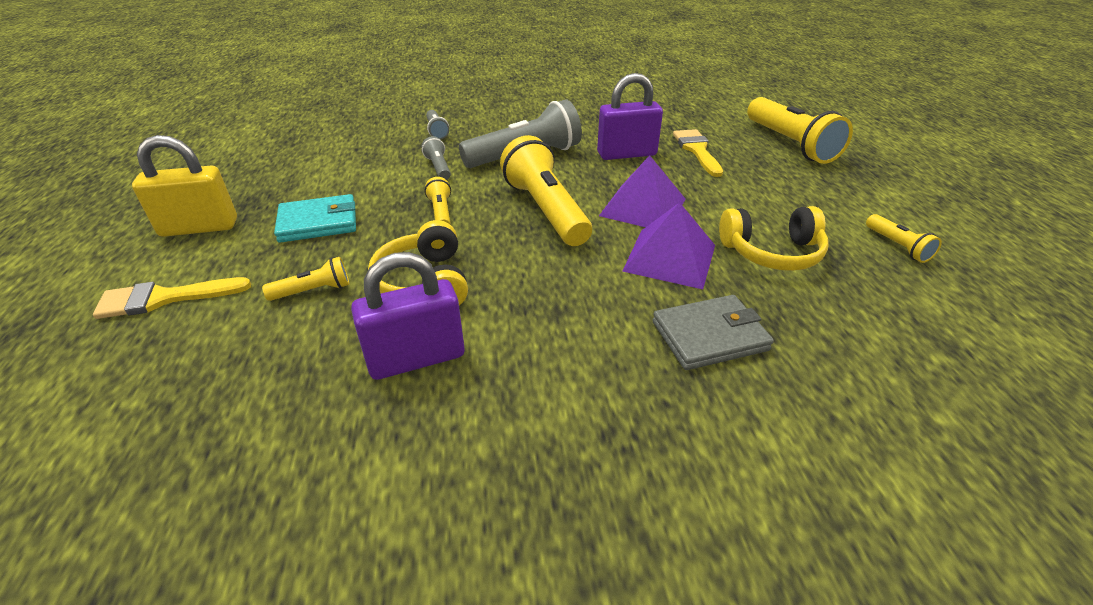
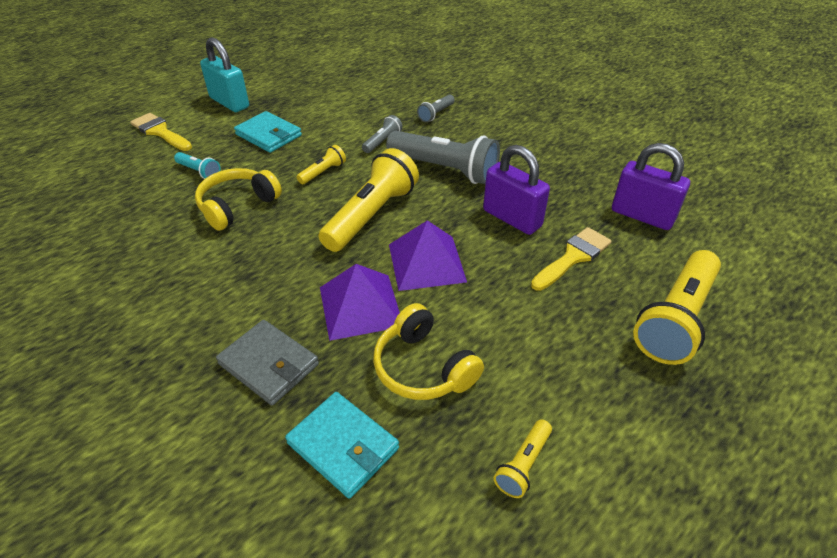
camera: 55 degrees right, 5 degrees up
yellow padlock [132,135,237,237] -> turquoise padlock [200,37,249,112]
yellow flashlight [262,257,350,301] -> turquoise flashlight [174,152,221,179]
purple padlock [351,252,465,380] -> purple padlock moved to [612,143,690,230]
none -> turquoise wallet [285,392,399,499]

